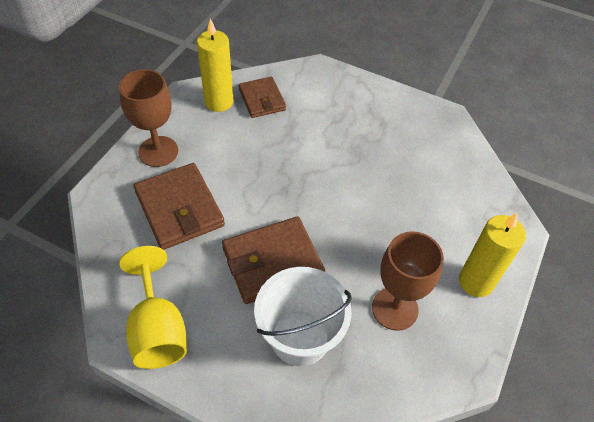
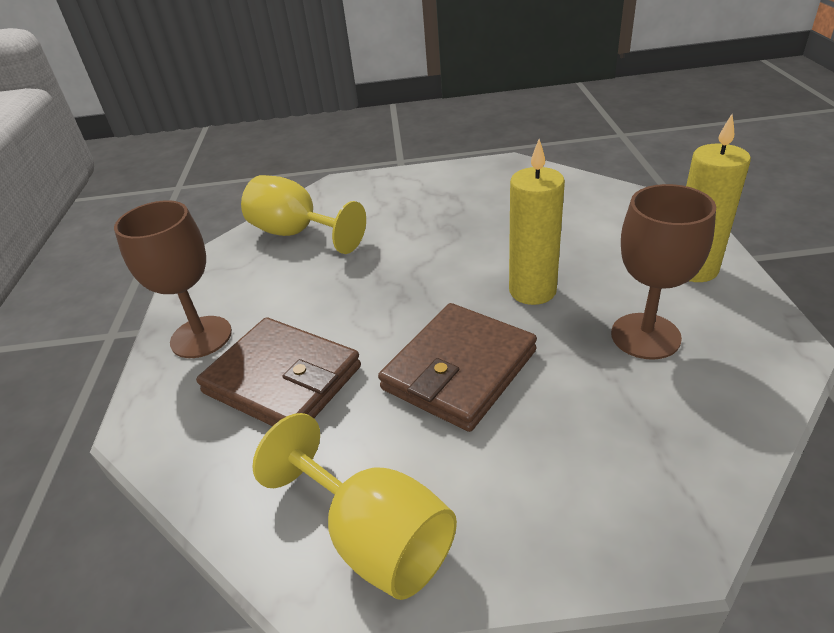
camera: 25 degrees left, 15 degrees down
yellow candle [197,19,234,112] -> yellow candle moved to [509,139,565,305]
brown wallet [238,77,286,118] -> yellow goblet [241,175,366,254]
white bucket [254,267,352,366] -> none

